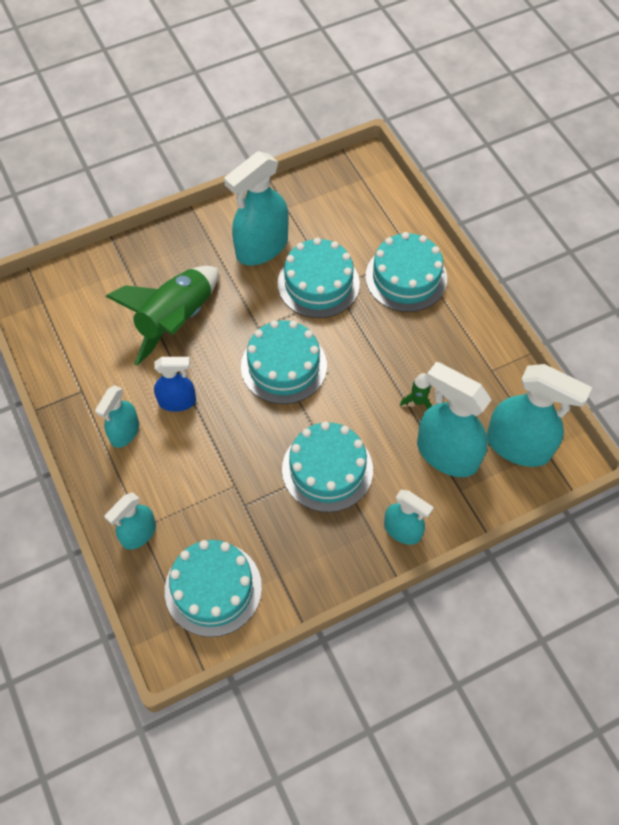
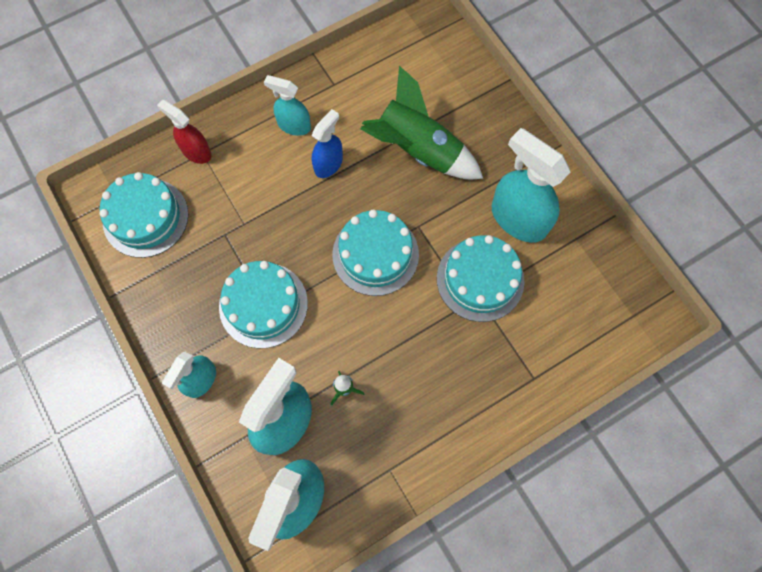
camera: 85 degrees right, 10 degrees up
turquoise spray bottle [104,492,156,550] -> red spray bottle [157,100,212,164]
blue spray bottle [154,357,196,412] -> blue spray bottle turned 135 degrees counterclockwise [312,109,343,178]
turquoise cake [365,232,447,312] -> none

